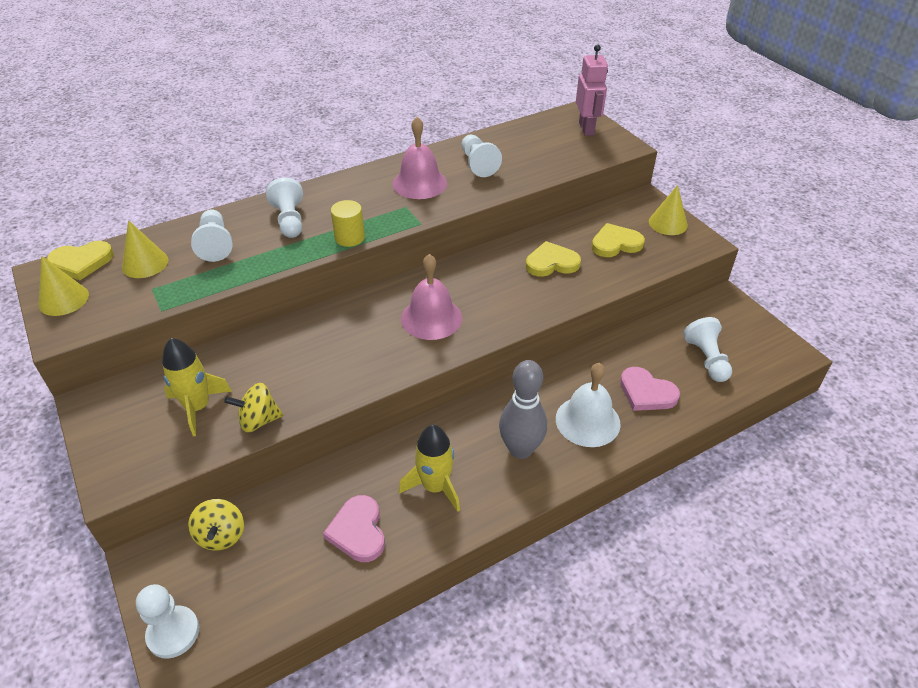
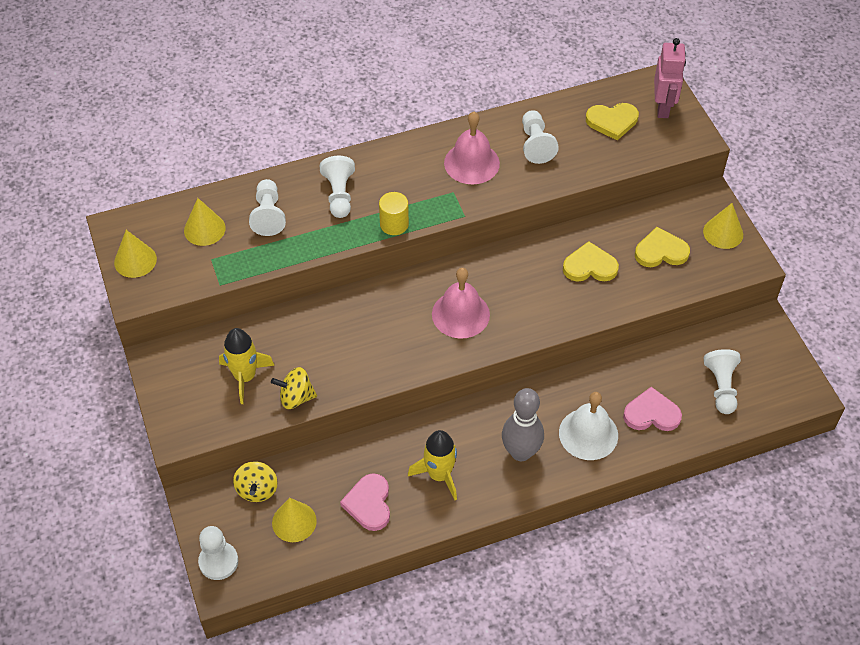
camera: 10 degrees right, 10 degrees up
yellow heart [47,241,114,280] -> yellow heart moved to [586,103,639,140]
pink heart [620,367,680,411] -> pink heart turned 135 degrees clockwise [623,387,682,431]
none -> yellow cone [272,498,317,542]

